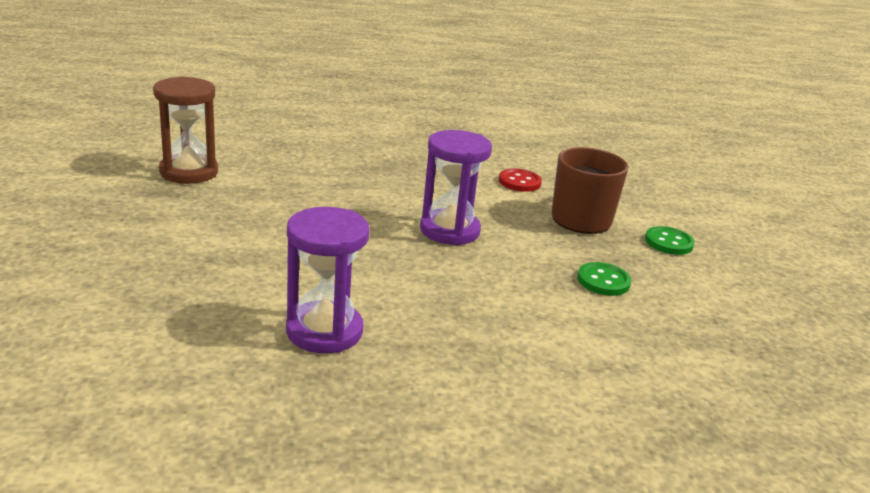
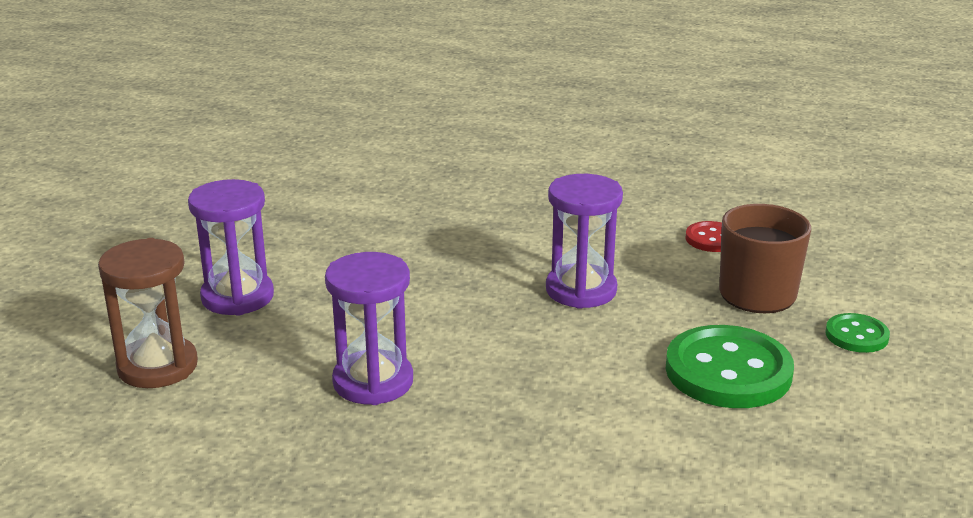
camera: 25 degrees right, 0 degrees up
brown hourglass [153,76,218,184] -> brown hourglass moved to [98,238,198,388]
green button [577,262,631,296] -> green button [665,325,794,408], size x1.95
none -> purple hourglass [188,179,274,316]

